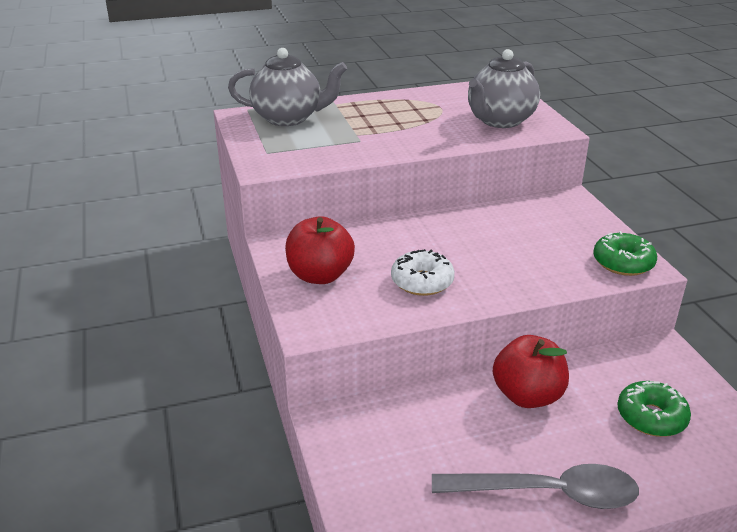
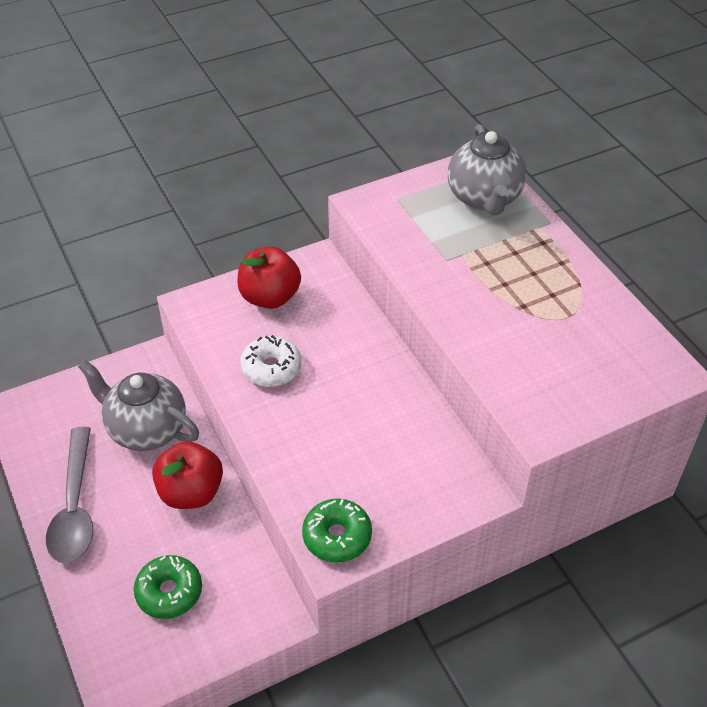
camera: 80 degrees right, 15 degrees up
grey teapot [468,49,540,128] -> grey teapot moved to [78,360,199,451]

